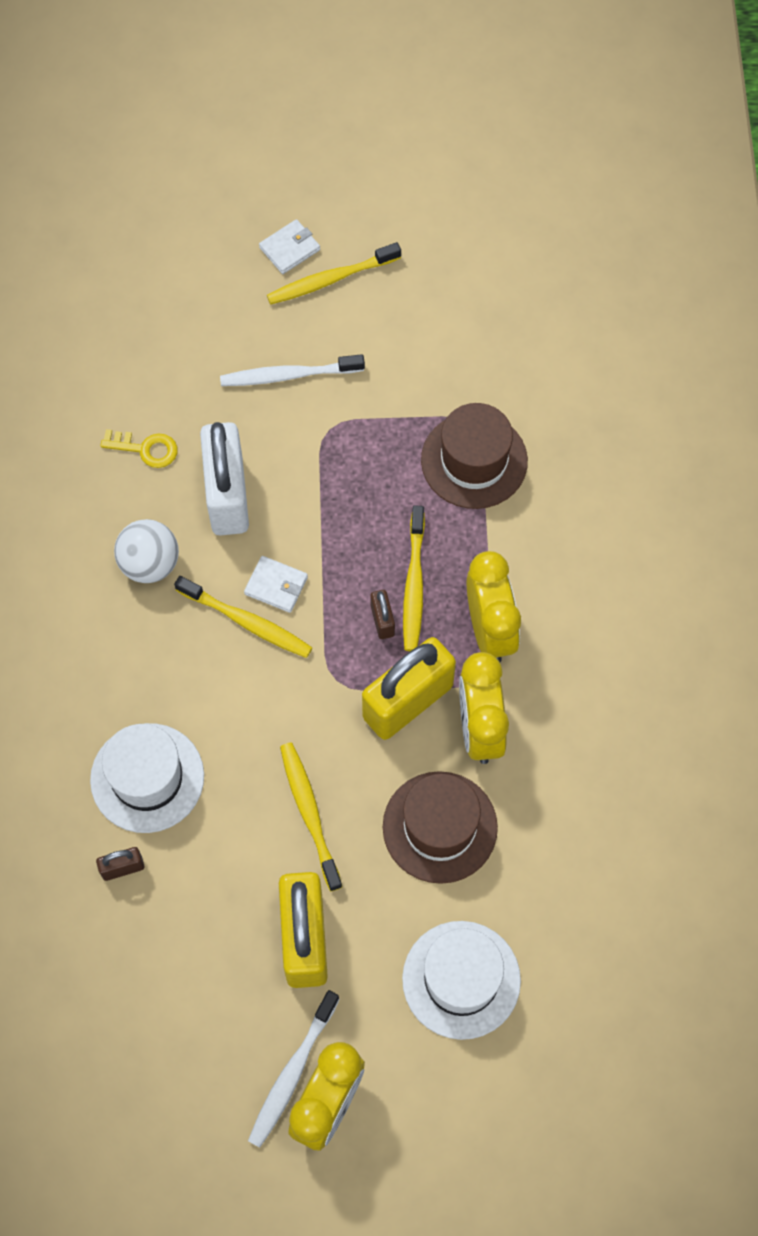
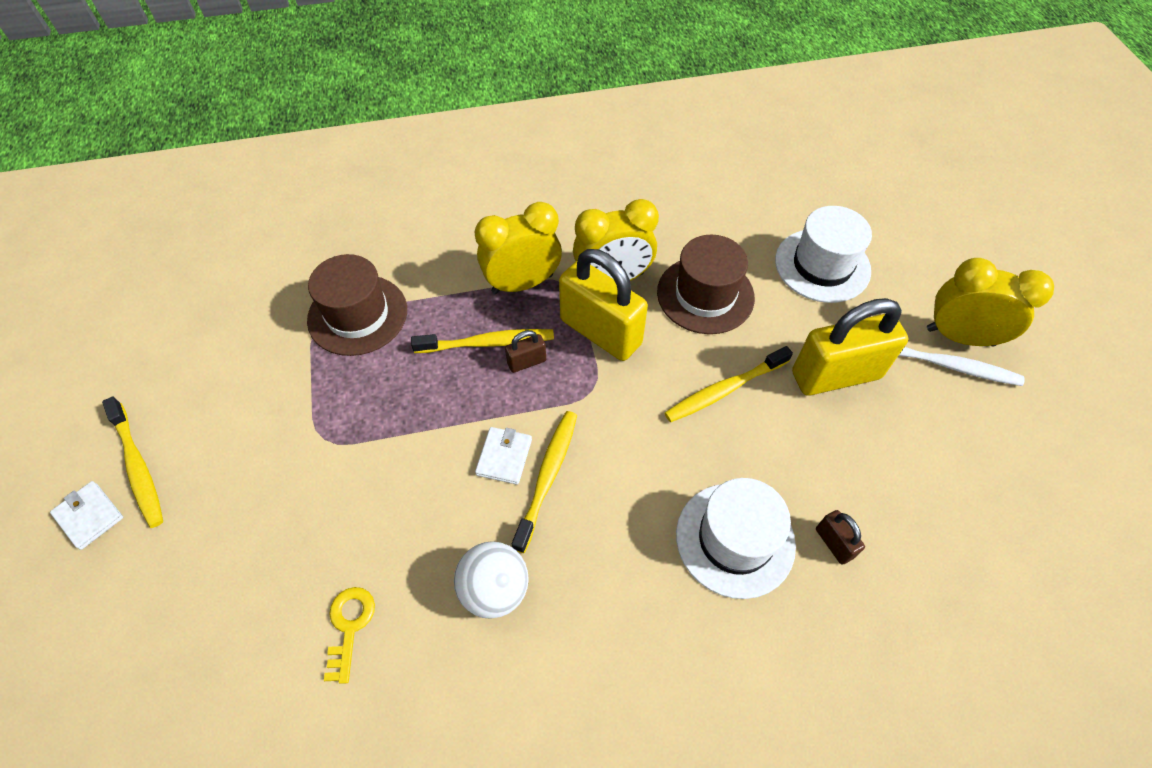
camera: 100 degrees left, 10 degrees down
white padlock [200,422,249,536] -> none
white toothbrush [220,354,365,386] -> none

